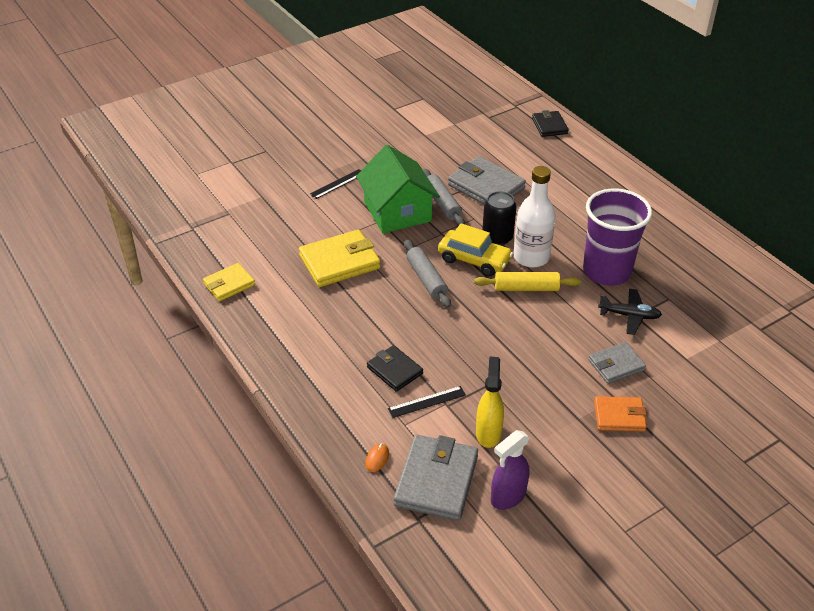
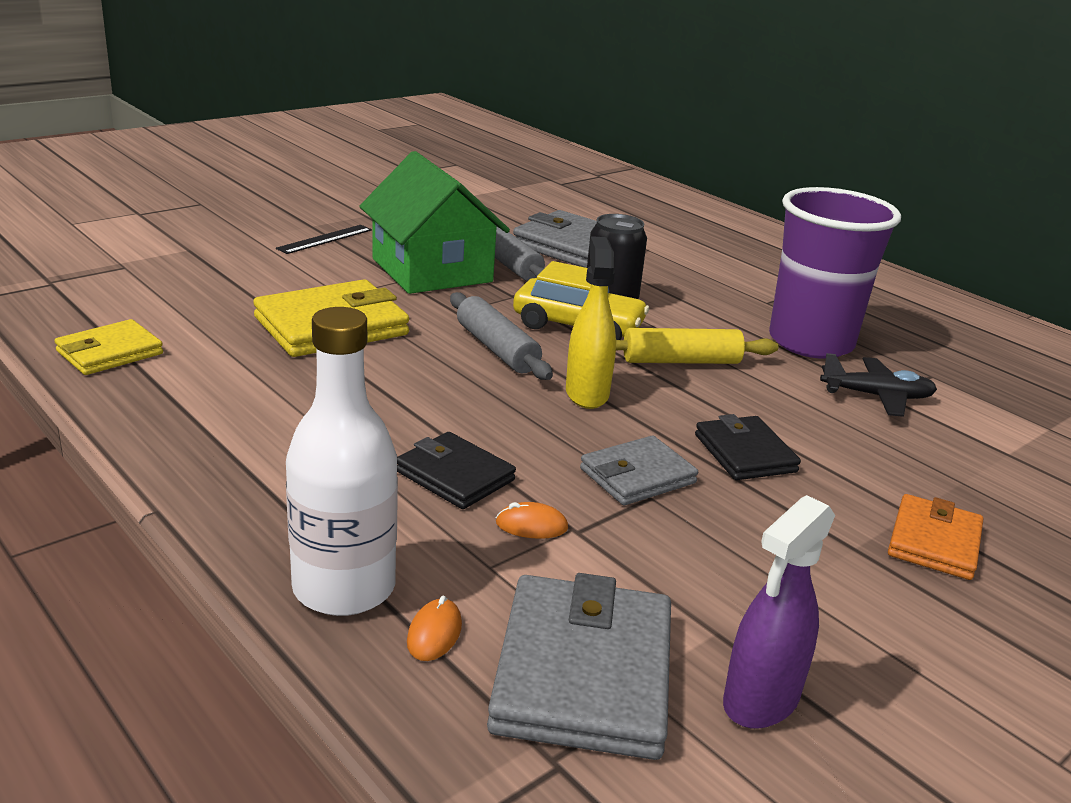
camera: 10 degrees left, 15 degrees down
black ruler [388,386,466,418] -> orange mouse [496,502,568,539]
yellow spray bottle [476,356,504,448] -> yellow spray bottle moved to [566,236,616,409]
white bottle [513,166,556,267] -> white bottle moved to [286,307,398,616]
black wallet [532,110,568,137] -> black wallet moved to [695,414,801,480]
grey wallet [588,342,646,384] -> grey wallet moved to [580,436,698,505]
orange wallet [594,396,647,432] -> orange wallet turned 60 degrees counterclockwise [888,494,983,580]

